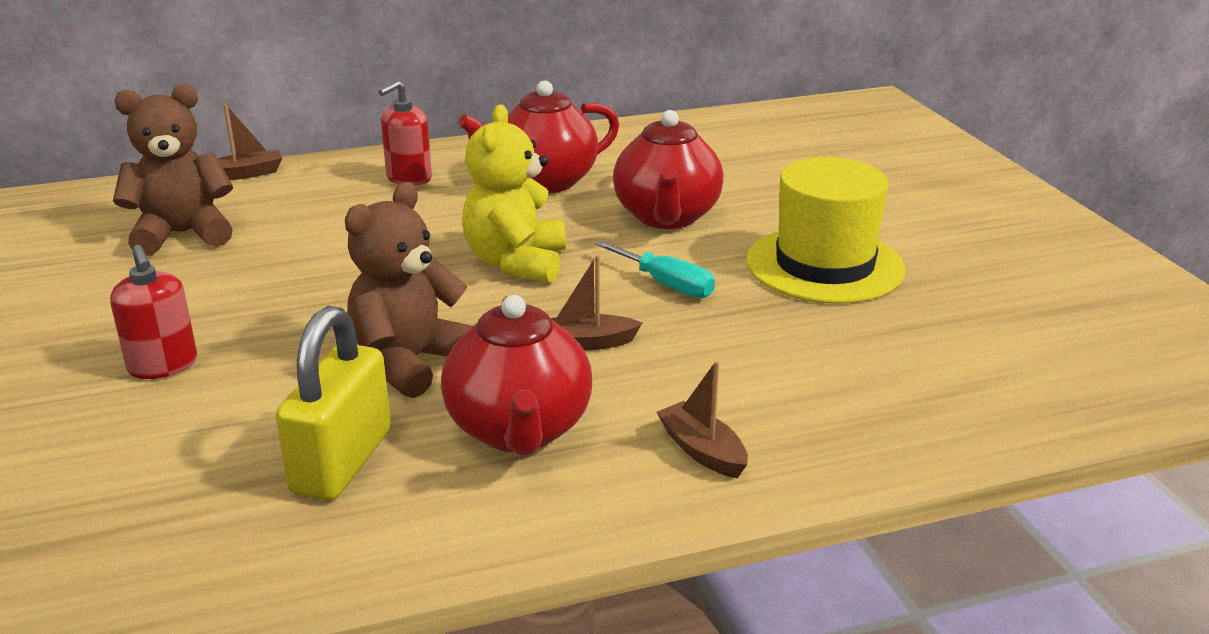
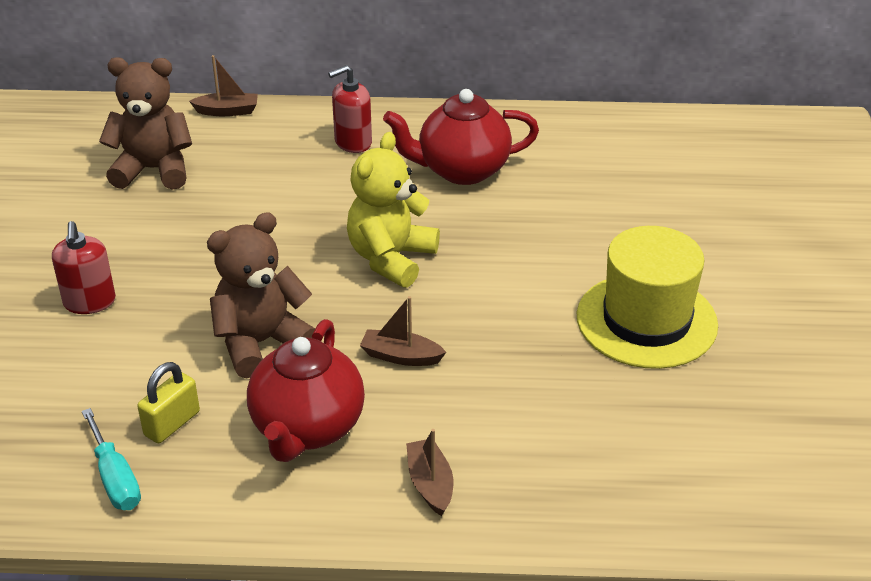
camera: 20 degrees right, 10 degrees up
yellow padlock [276,306,391,501] -> yellow padlock [137,362,200,443], size x0.61
turquoise screwdriver [595,240,715,298] -> turquoise screwdriver moved to [82,408,141,510]
red teapot [613,110,724,229] -> none

